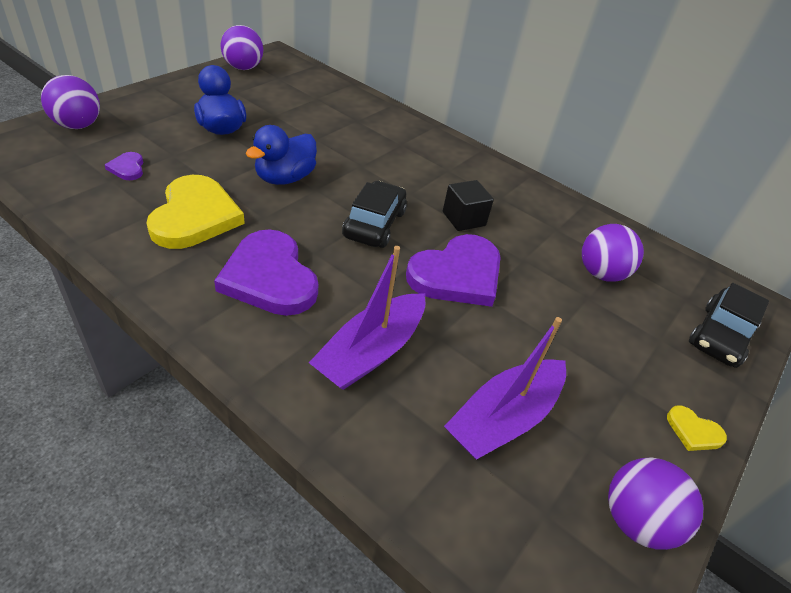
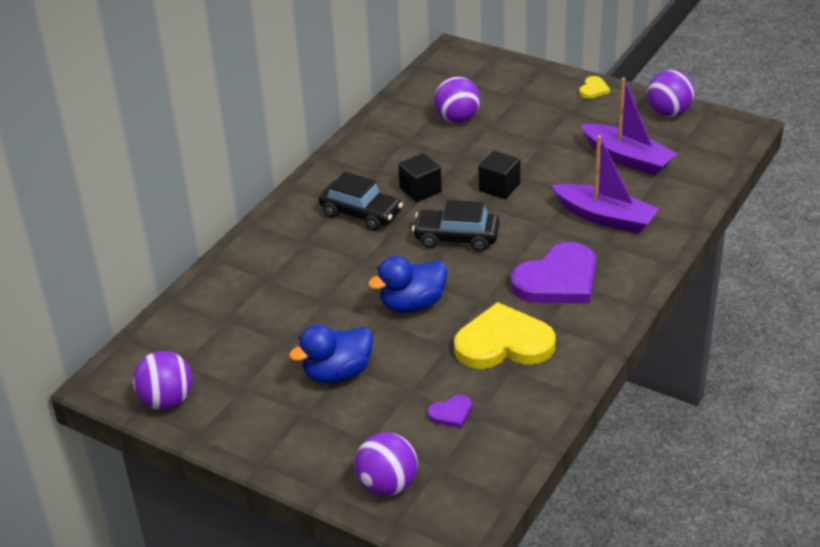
camera: 90 degrees left, 5 degrees down
blue duck [246,125,317,185] -> blue duck turned 120 degrees clockwise [368,256,448,313]
purple heart [406,234,501,307] -> black cube [478,151,521,199]
black car [689,283,769,368] -> black car moved to [318,172,403,231]

